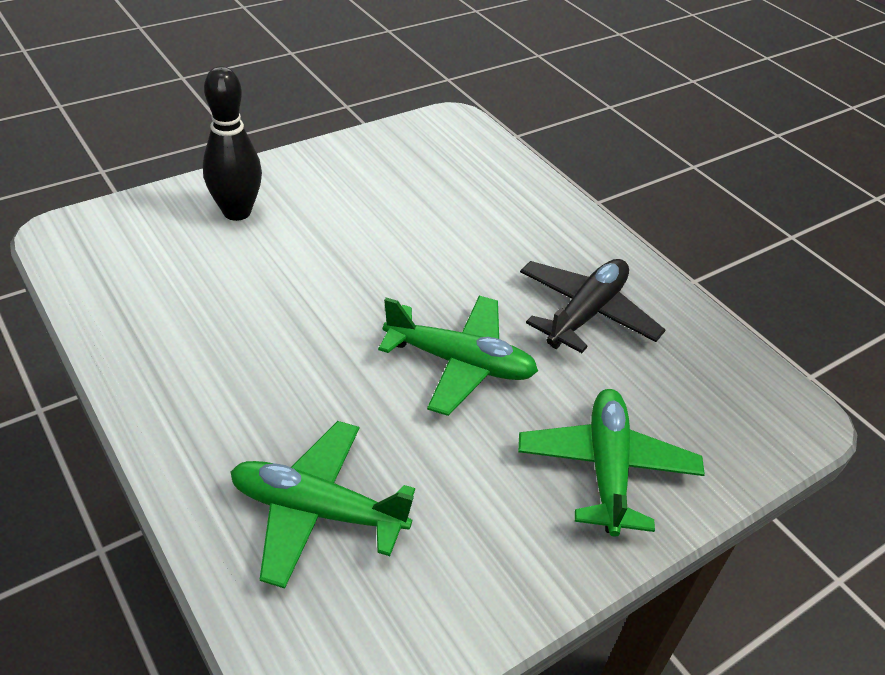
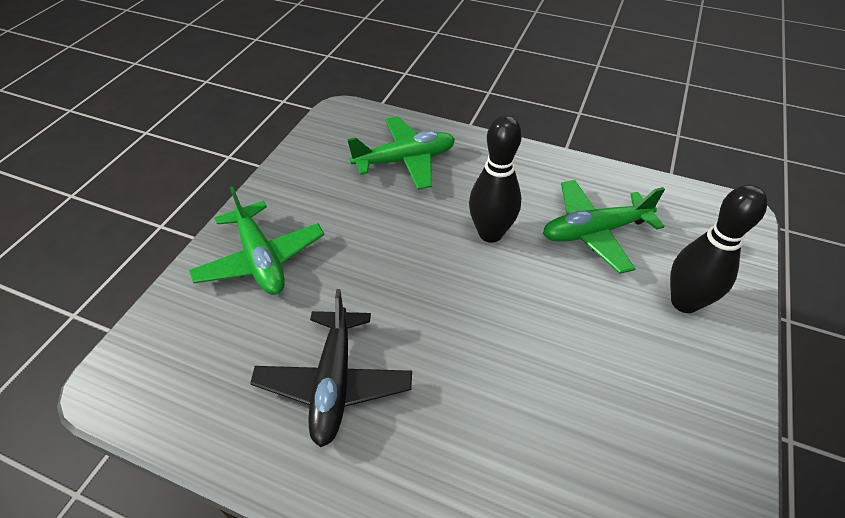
camera: 150 degrees right, 5 degrees up
green plane [378,296,538,416] -> green plane moved to [543,180,665,274]
none -> black bowling pin [469,115,522,243]

